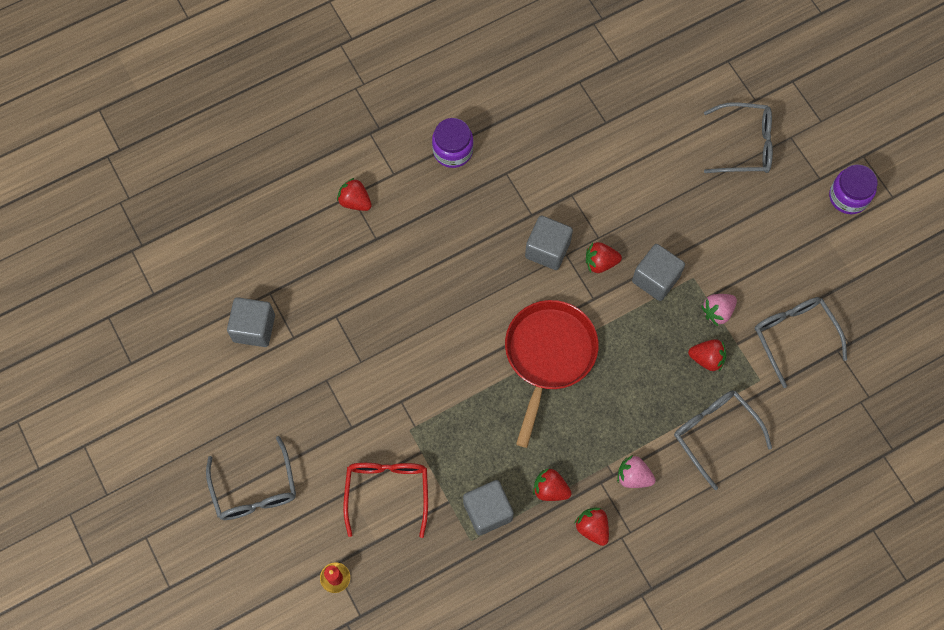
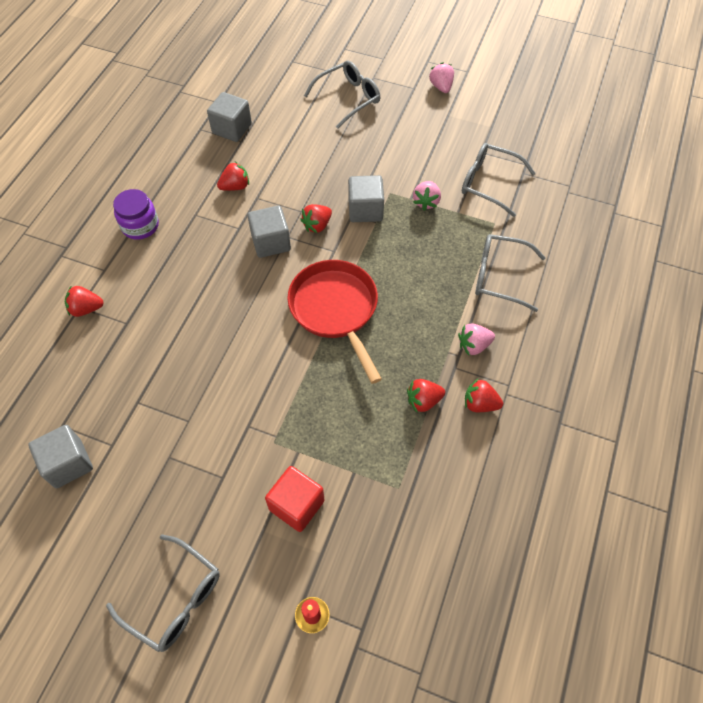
camera: 40 degrees left, 10 degrees down
red glasses [343,463,428,538] -> red cube [265,466,324,532]
grey cube [463,480,514,536] -> grey cube moved to [207,92,252,142]
red strawberry [688,339,726,371] -> red strawberry moved to [217,161,249,191]
purple jar [829,164,878,214] -> pink strawberry [429,62,454,93]

